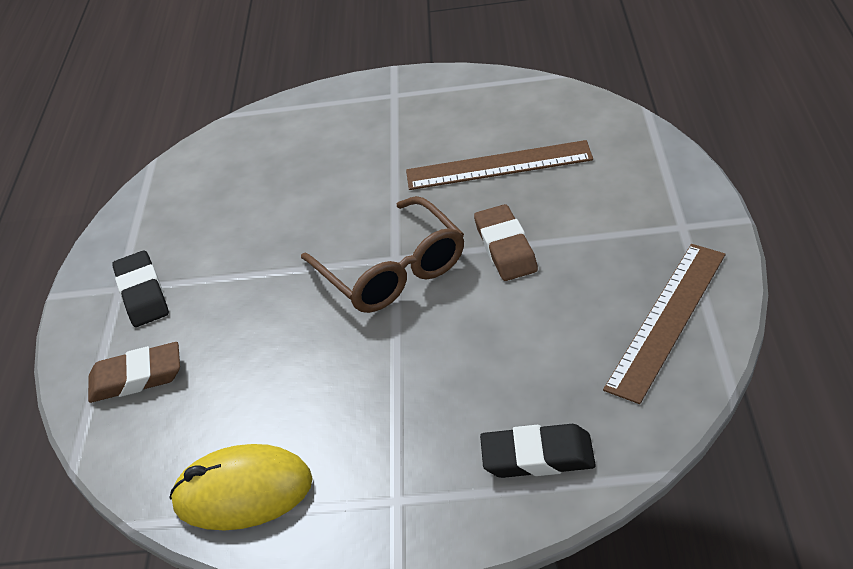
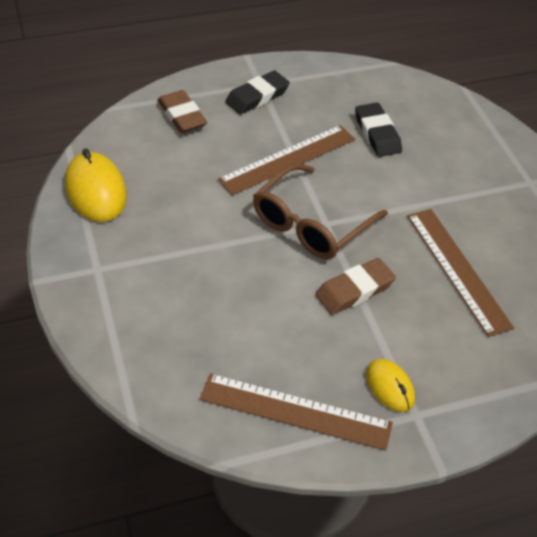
camera: 65 degrees right, 5 degrees up
black eraser [480,424,596,478] -> black eraser moved to [355,103,402,157]
none -> brown ruler [218,125,355,195]
none -> yellow mouse [366,359,415,412]

